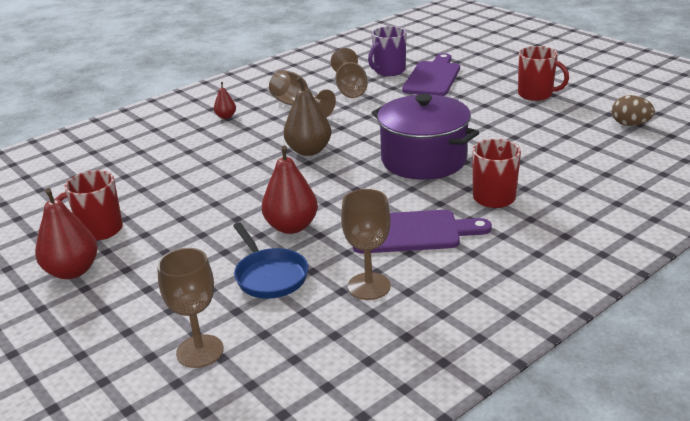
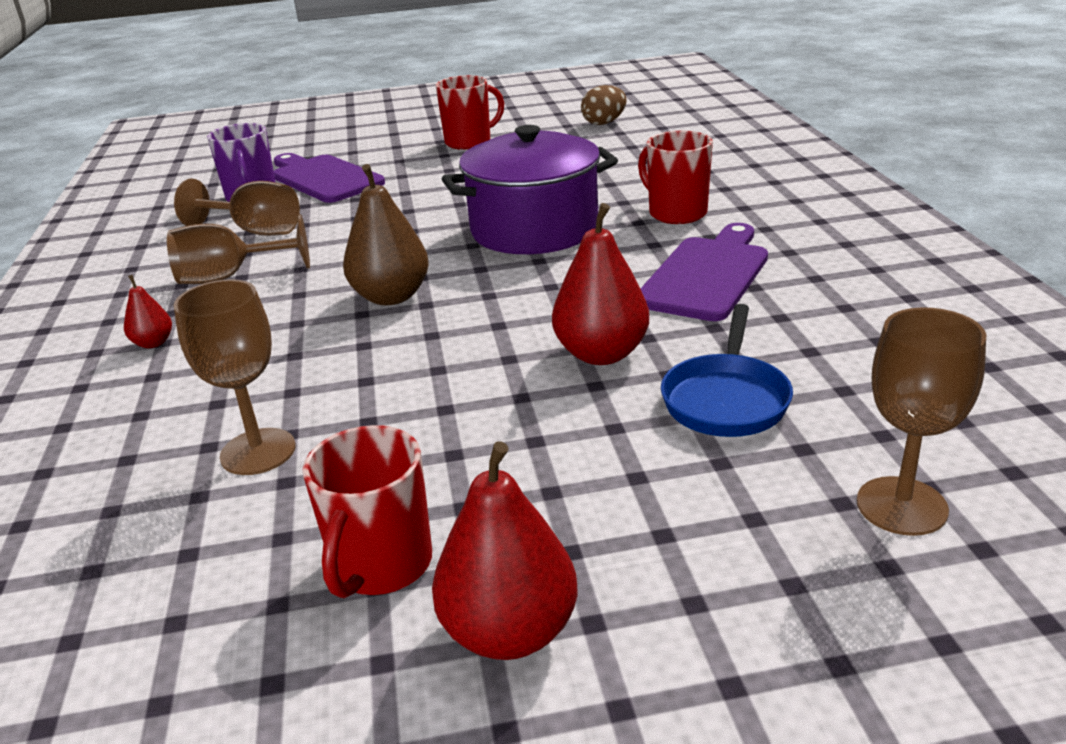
camera: 60 degrees left, 0 degrees up
blue pan [233,222,308,299] -> blue pan turned 105 degrees clockwise [661,304,793,437]
brown goblet [341,189,391,300] -> brown goblet moved to [173,279,296,475]

